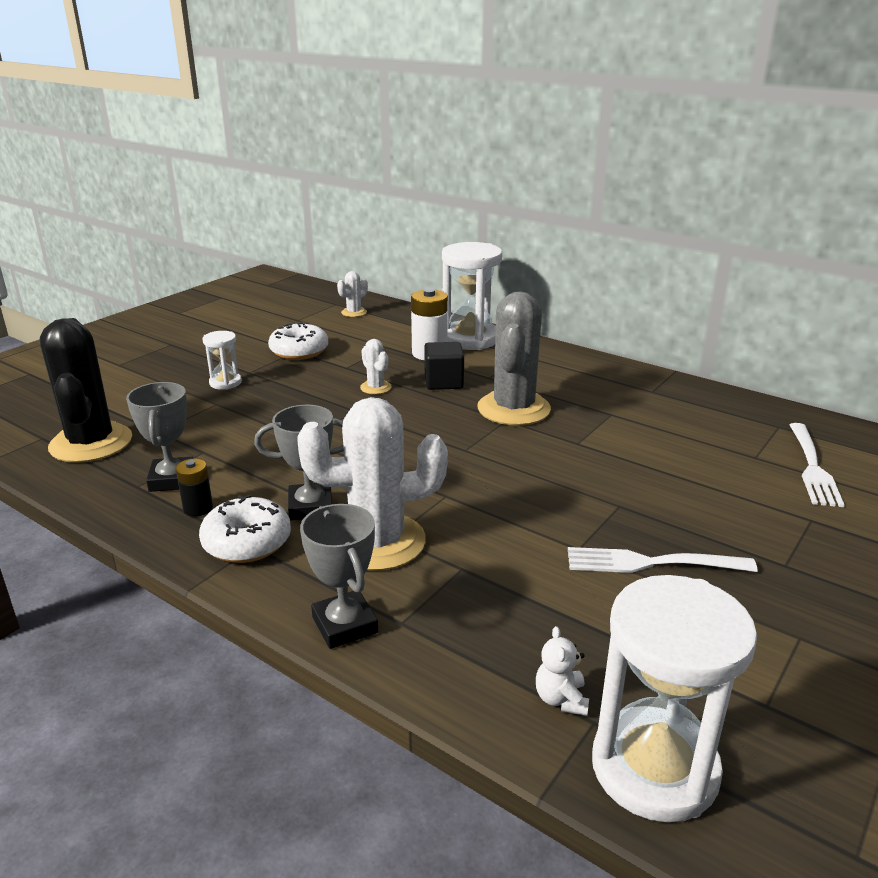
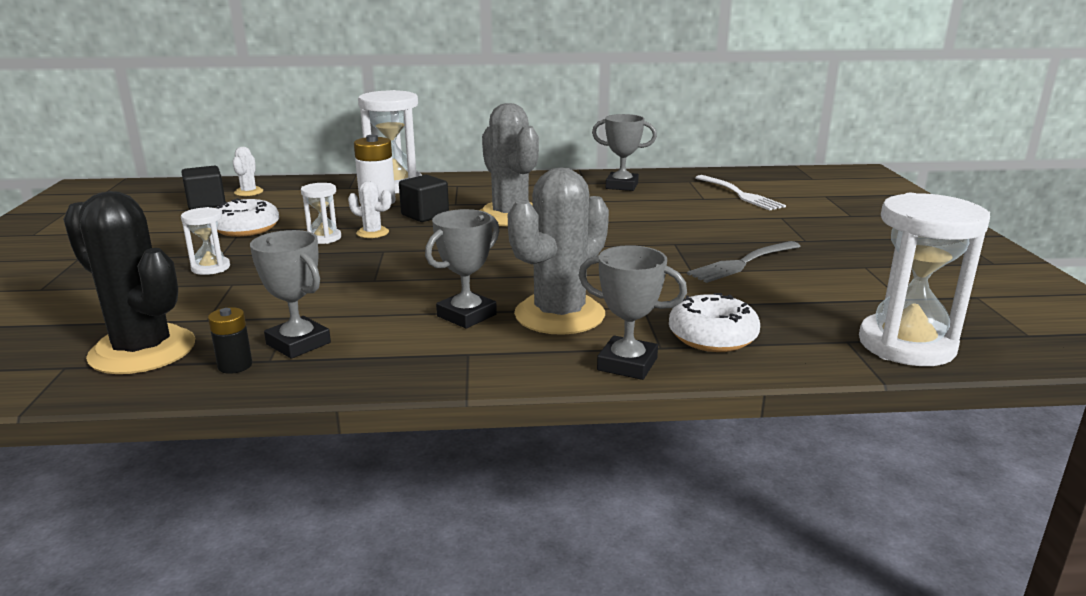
camera: 40 degrees left, 5 degrees down
black battery [176,459,213,517] -> black battery moved to [208,307,252,374]
white donut [199,495,291,563] -> white donut moved to [669,293,760,352]
white cactus [297,397,448,571] -> grey cactus [508,167,609,335]
white teddy bear [536,626,589,716] -> none
white fork [568,547,757,573] -> grey fork [687,241,801,283]
none -> black cube [181,166,226,210]
none -> white hourglass [301,183,341,244]
none -> grey trophy [592,114,657,191]

